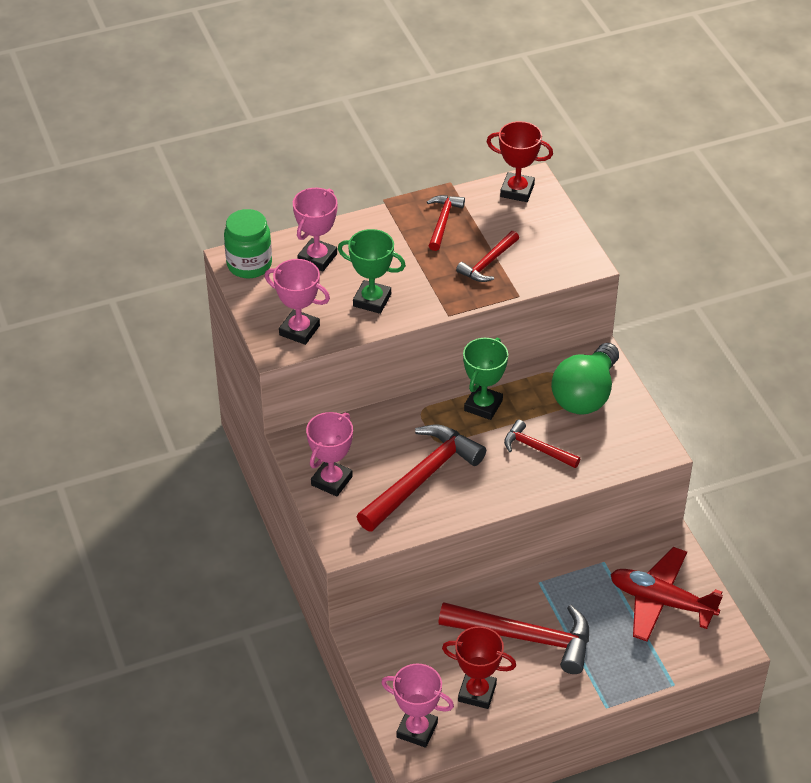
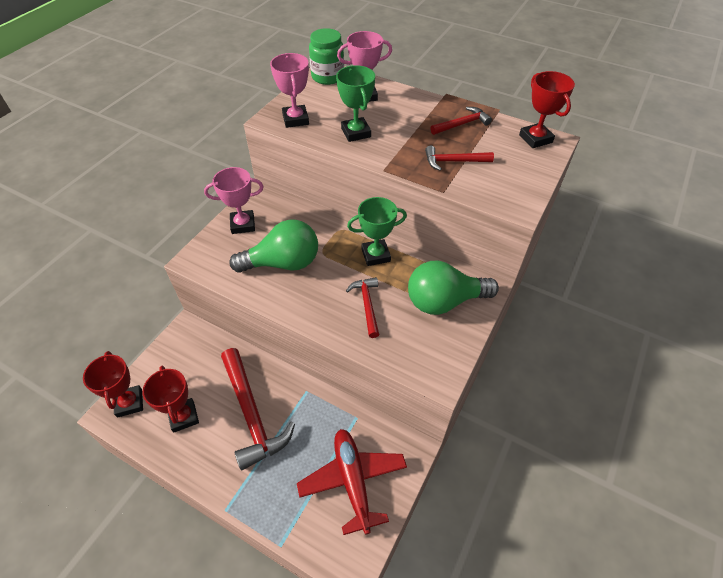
camera: 50 degrees right, 5 degrees up
red hammer [356,424,486,532] -> green light bulb [229,220,318,273]
pink trophy [381,664,454,748] -> red trophy [83,351,143,418]

